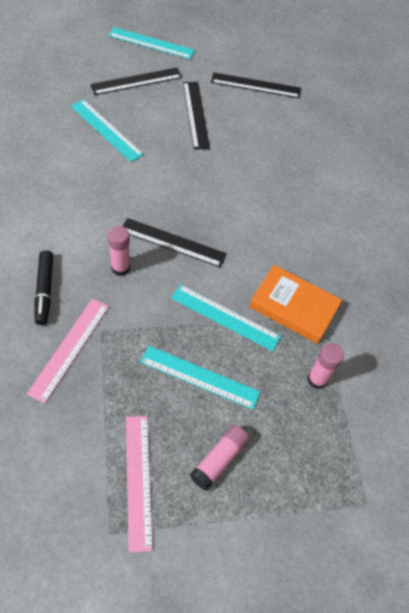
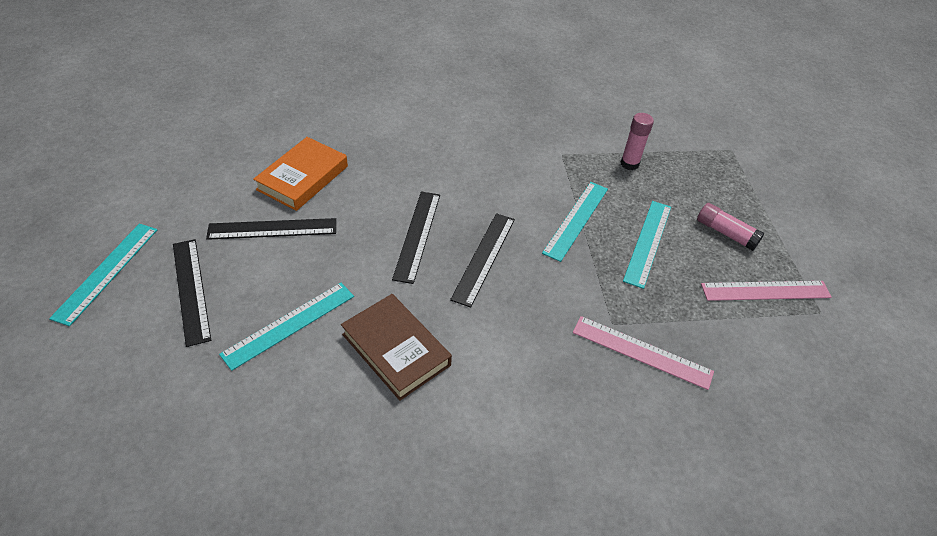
camera: 85 degrees left, 10 degrees down
black marker [35,250,53,325] -> none
pink glue stick [108,226,130,276] -> none
black ruler [211,72,301,98] -> black ruler moved to [392,191,440,284]
orange book [249,265,342,344] -> orange book moved to [253,137,348,211]
none -> brown book [341,294,452,401]

